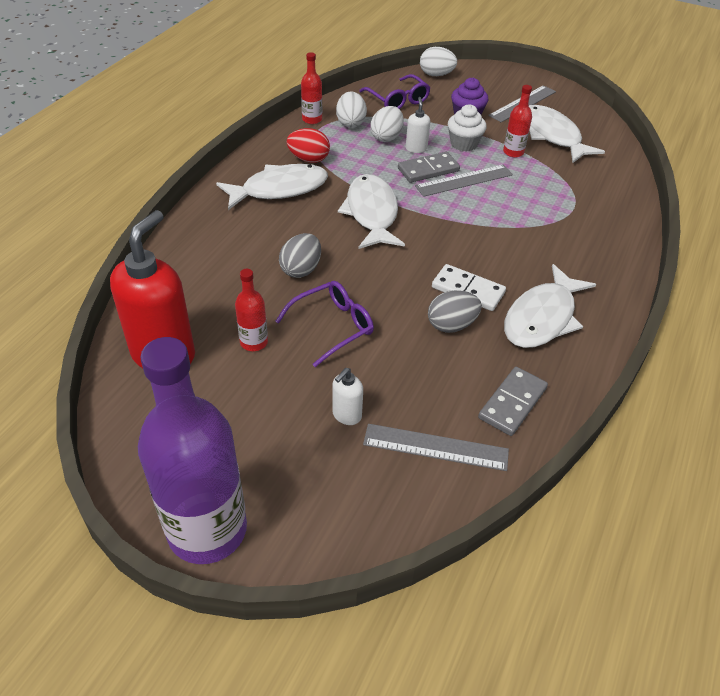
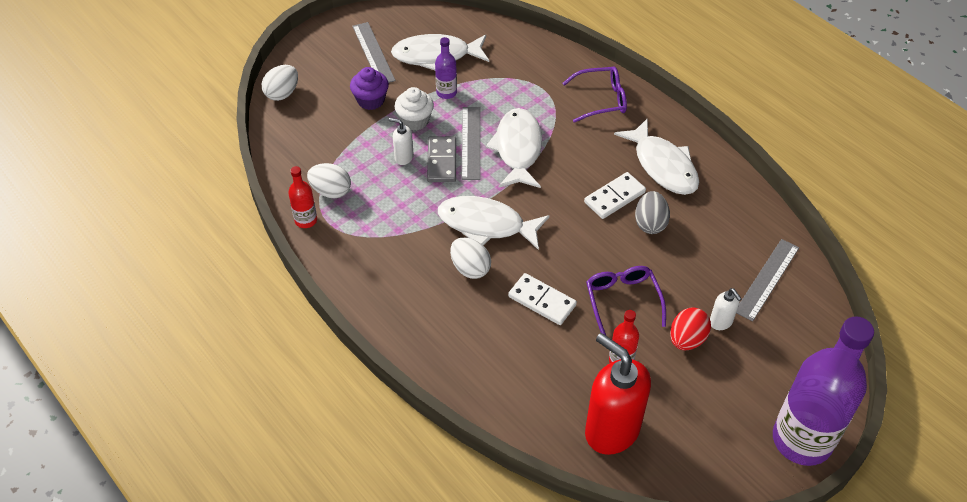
camera: 65 degrees left, 5 degrees up
white fish [216,164,328,210] -> white fish moved to [486,108,542,188]
grey egg [279,233,321,278] -> white domino [508,273,577,325]
red egg [287,128,330,163] -> red egg moved to [670,307,711,350]
purple glasses [359,74,430,109] -> purple glasses moved to [562,67,627,123]
white egg [370,106,404,142] -> white egg moved to [450,238,491,279]
grey domino [478,367,548,436] -> none
red bottle [503,85,532,157] -> purple bottle [435,37,457,99]

